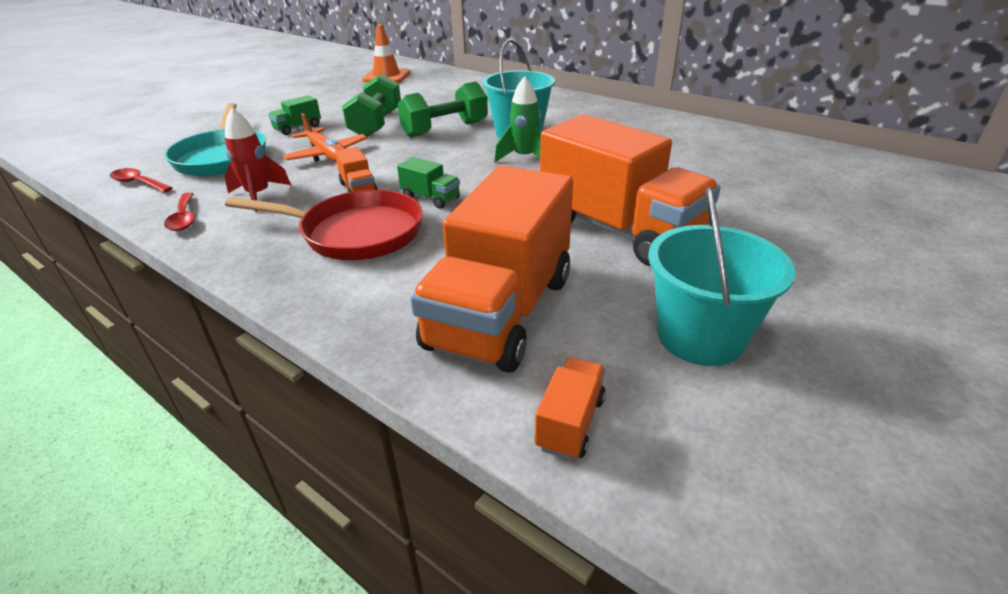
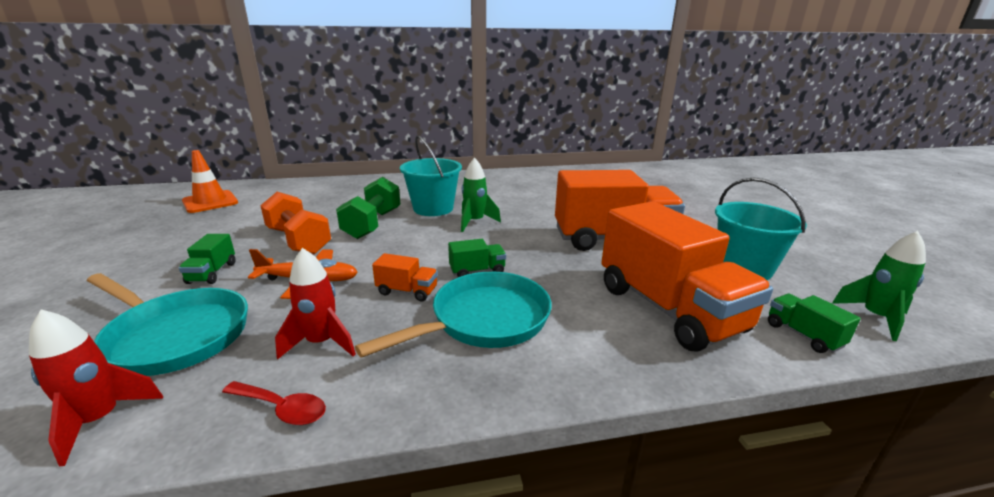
camera: 50 degrees left, 10 degrees down
red spoon [110,168,173,193] -> red rocket [29,309,163,466]
red pan [225,190,423,260] -> turquoise pan [355,272,552,358]
green dumbbell [342,74,401,137] -> orange dumbbell [260,192,331,255]
orange truck [535,357,606,460] -> green truck [768,294,861,353]
none -> green rocket [832,231,926,341]

